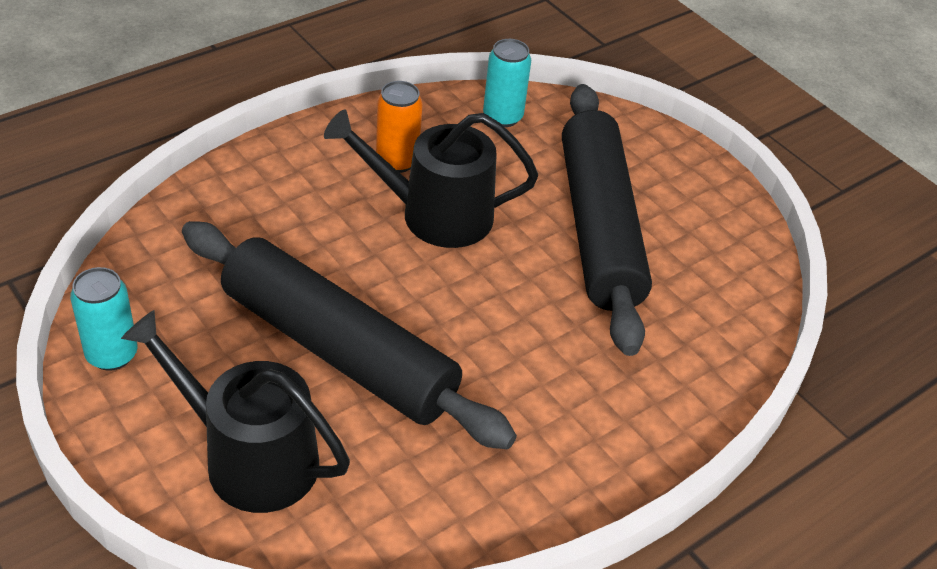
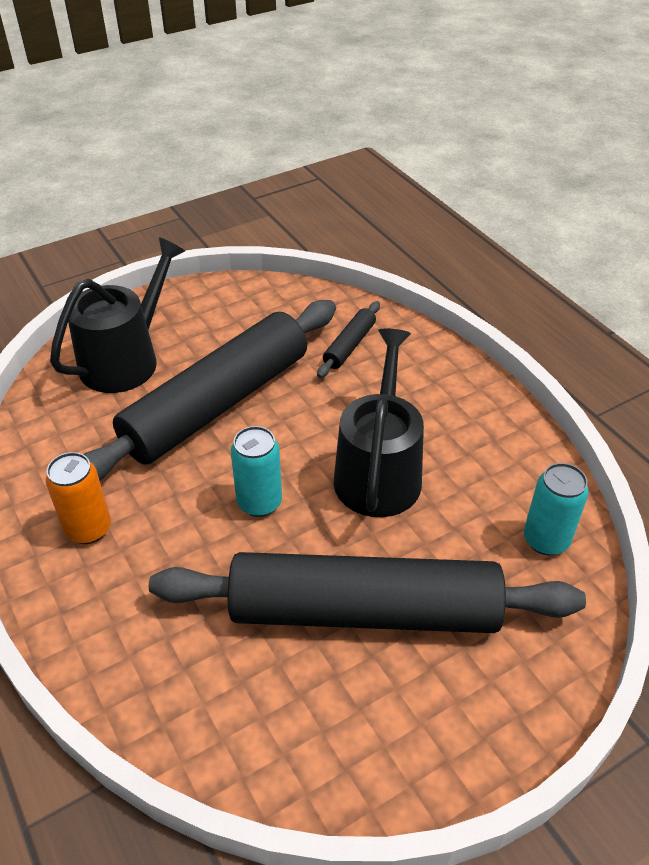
camera: 100 degrees right, 0 degrees up
turquoise can [70,267,138,371] -> turquoise can moved to [231,426,282,517]
orange can [376,81,423,173] -> orange can moved to [46,452,111,544]
none -> black rolling pin [317,301,380,378]

